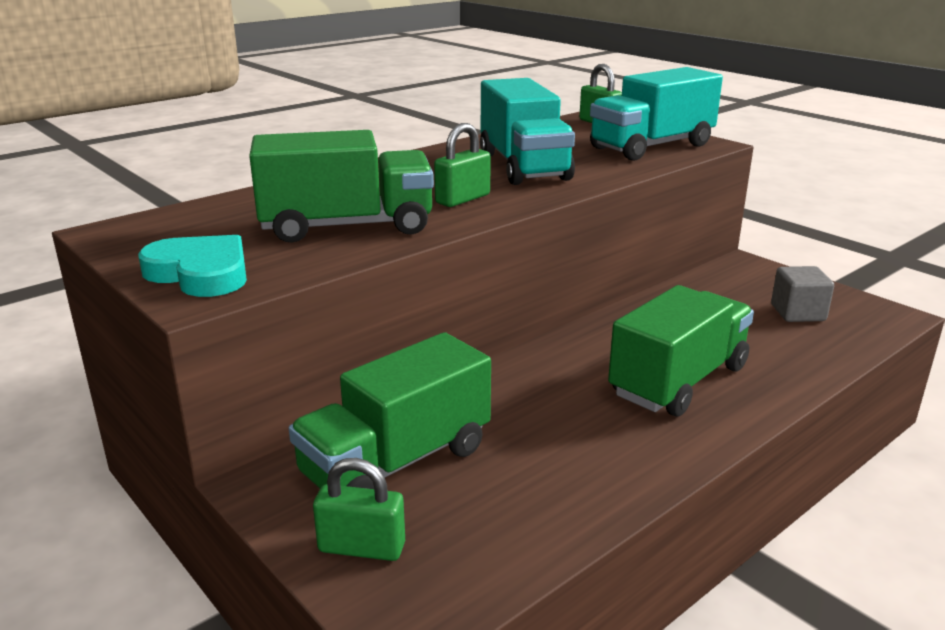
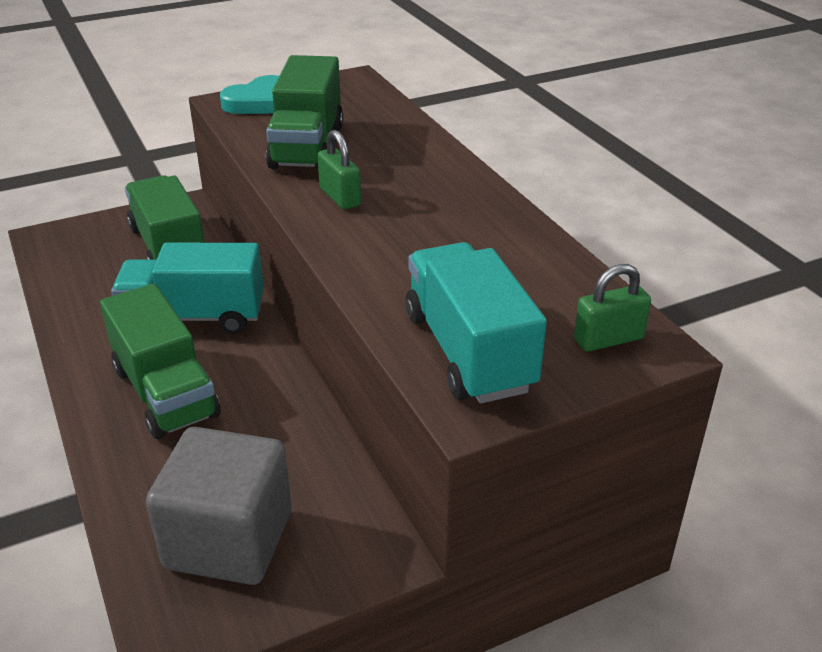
camera: 105 degrees right, 10 degrees up
green padlock [313,458,405,561] -> none
turquoise truck [480,78,575,185] -> turquoise truck moved to [111,243,264,334]
grey cube [771,266,834,322] -> grey cube [146,427,292,585], size x1.91

